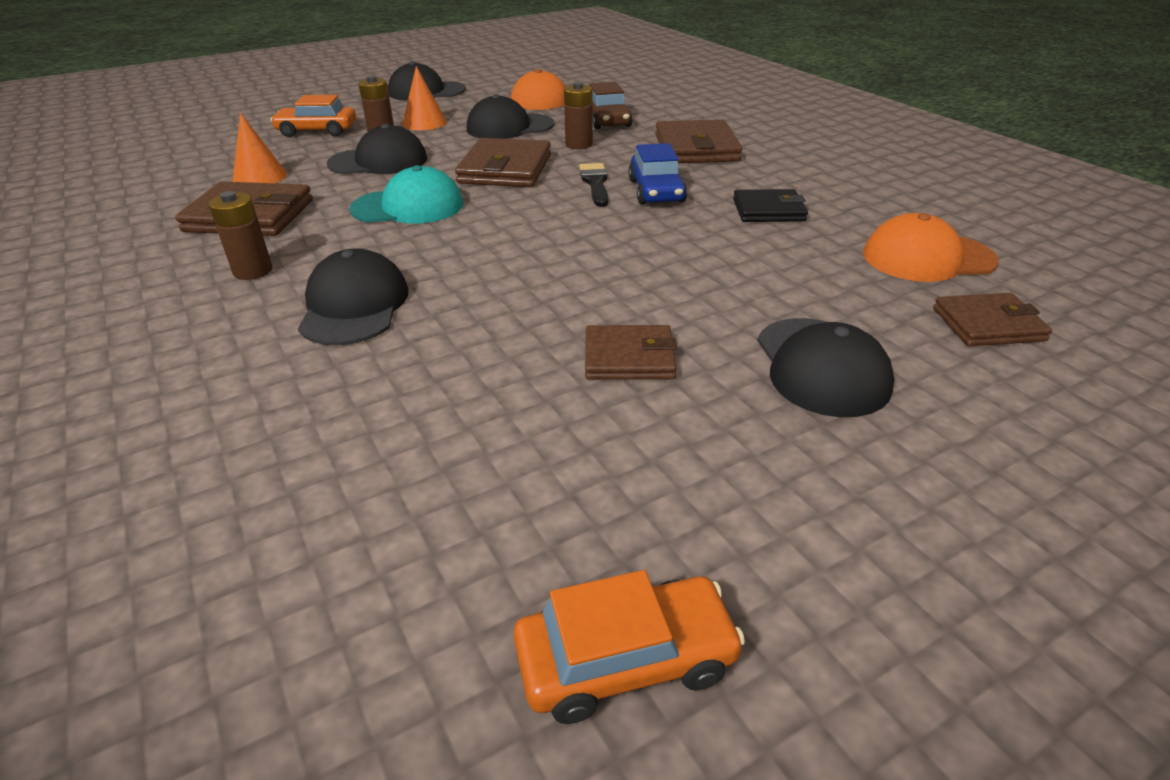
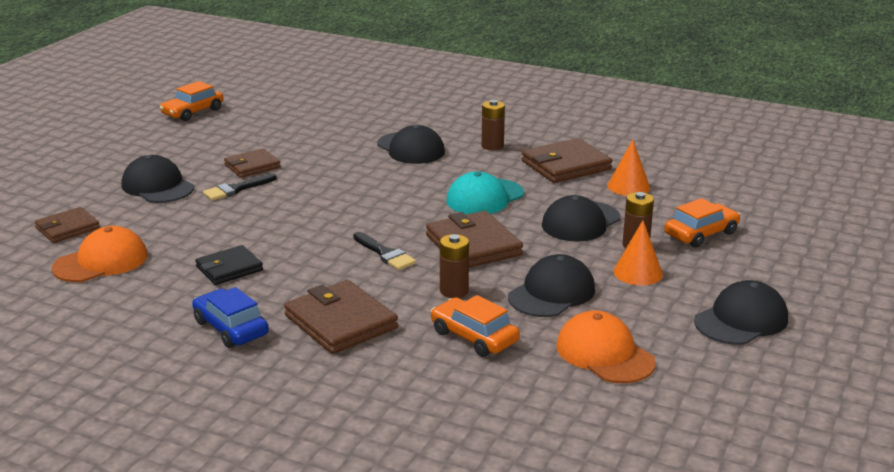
camera: 145 degrees right, 10 degrees down
brown car [589,82,633,129] -> orange car [431,295,520,357]
blue car [628,143,687,204] -> blue car moved to [192,287,269,348]
none -> black brush [203,174,277,201]

